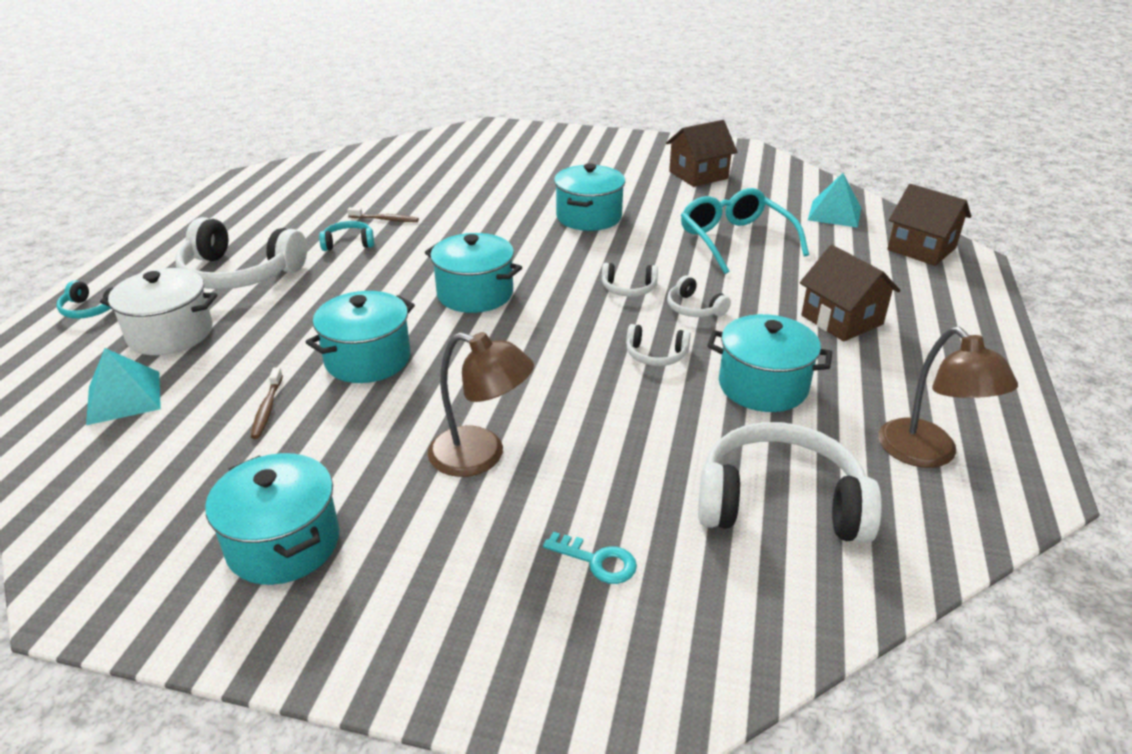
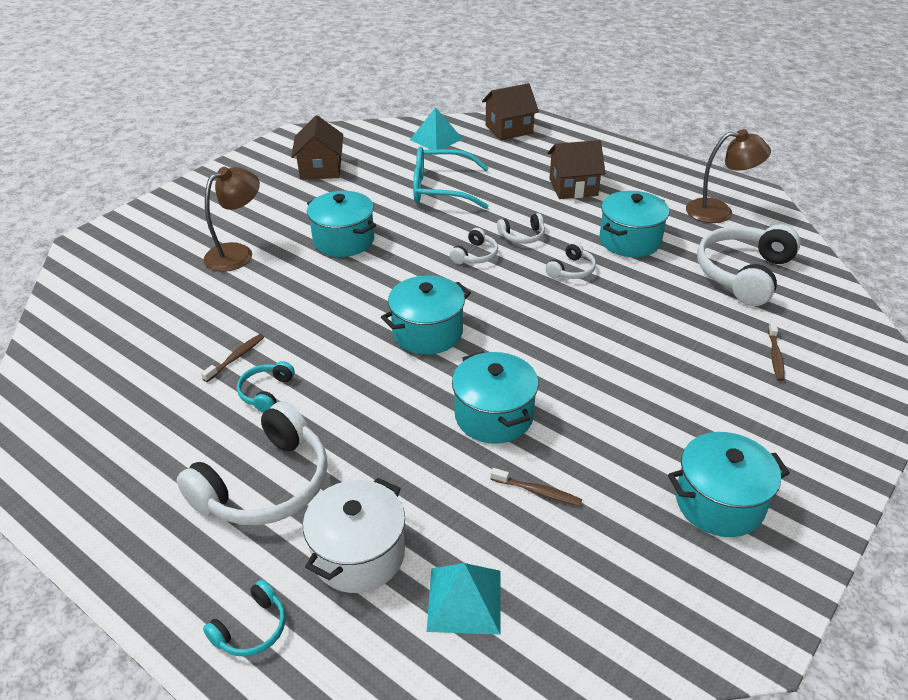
camera: 65 degrees left, 5 degrees up
brown lamp [428,332,534,477] -> brown lamp moved to [203,167,260,272]
turquoise key [543,532,637,584] -> brown toothbrush [768,322,785,381]

